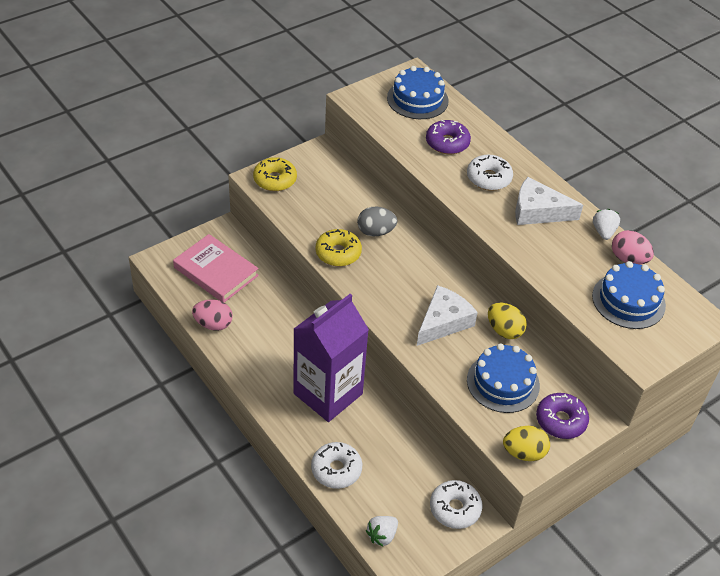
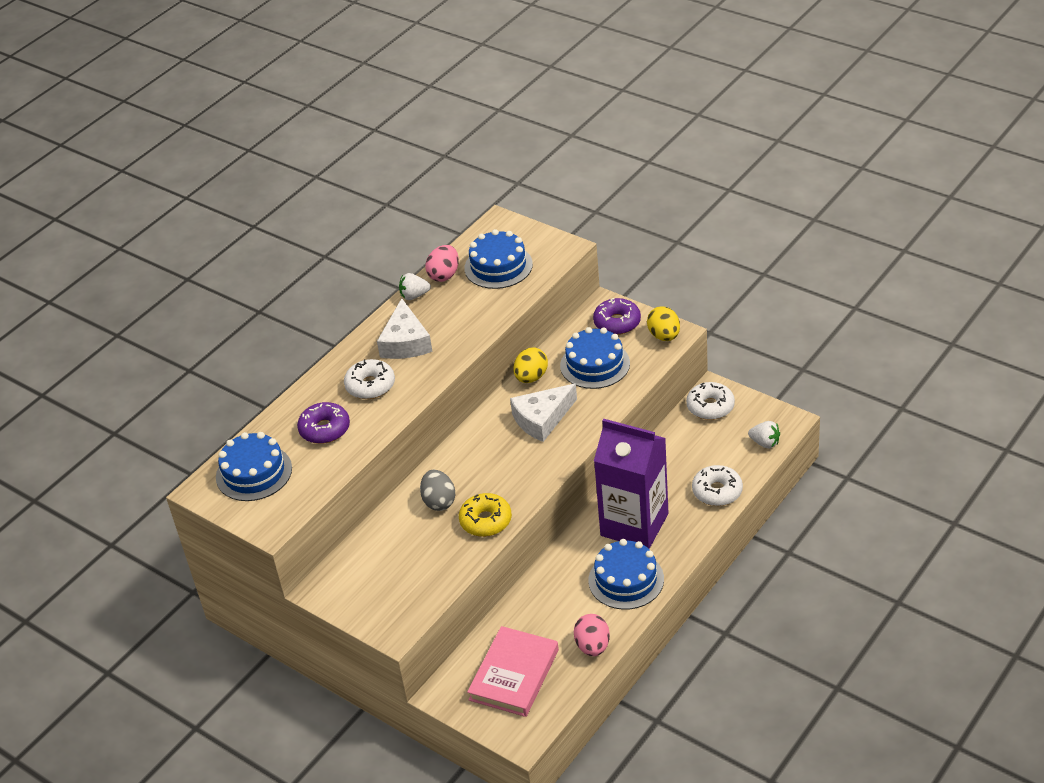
camera: 100 degrees left, 5 degrees down
yellow donut [253,157,297,191] -> none
white cheese [417,285,478,346] -> white cheese turned 60 degrees counterclockwise [510,383,577,442]
none -> blue cake [588,539,664,610]

